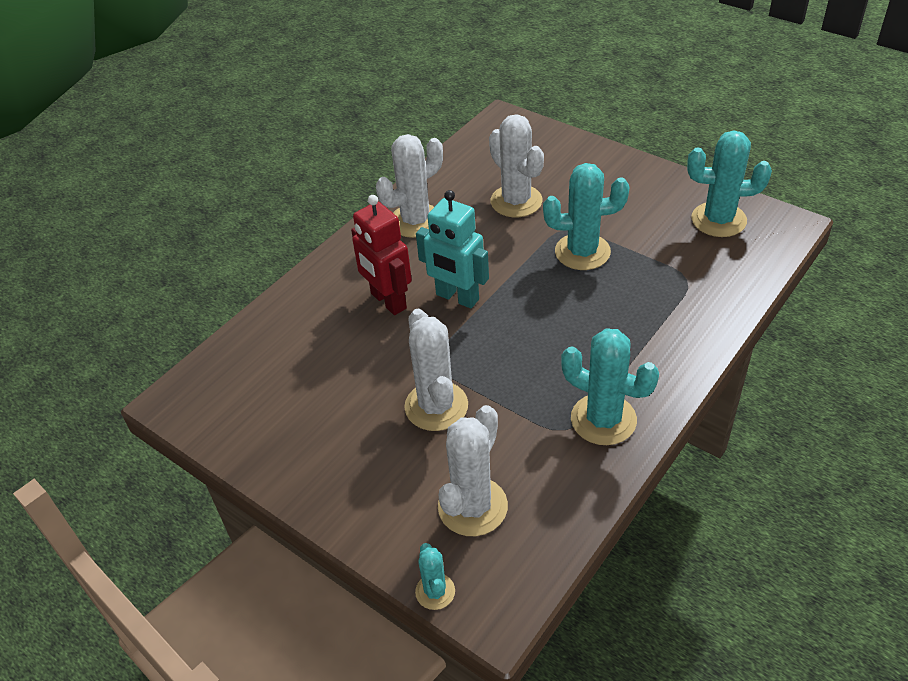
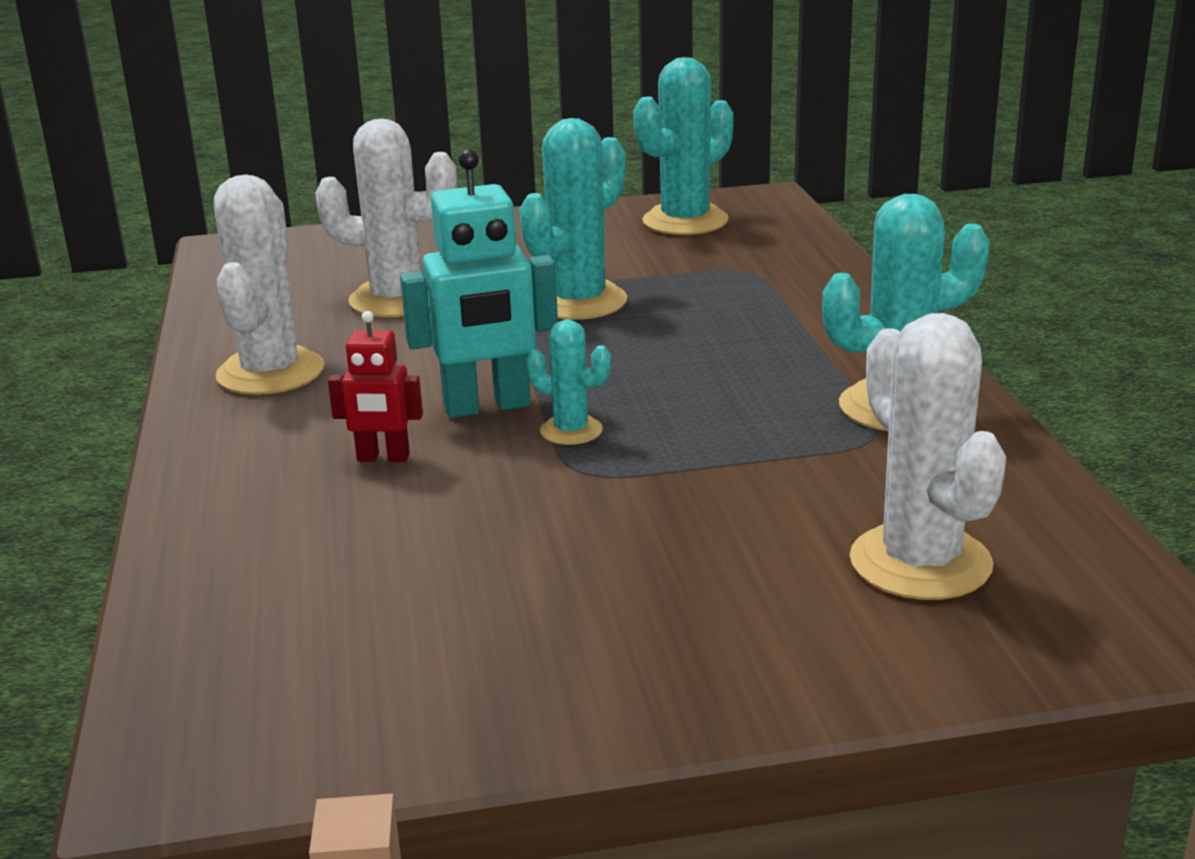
camera: 50 degrees left, 20 degrees down
red robot [351,195,412,315] -> red robot [328,311,423,462], size x0.56
white cactus [404,309,468,431] -> none
turquoise cactus [415,543,455,610] -> turquoise cactus moved to [526,320,611,445]

